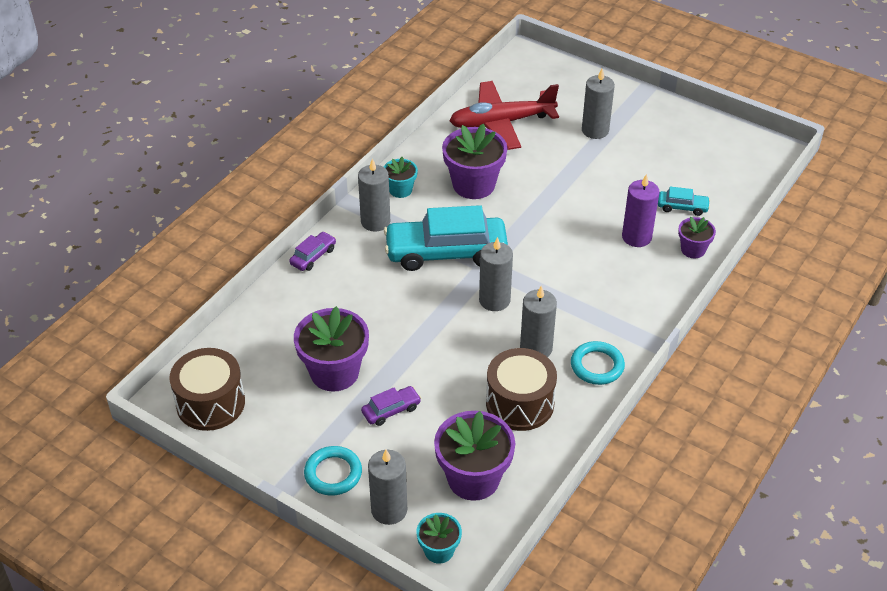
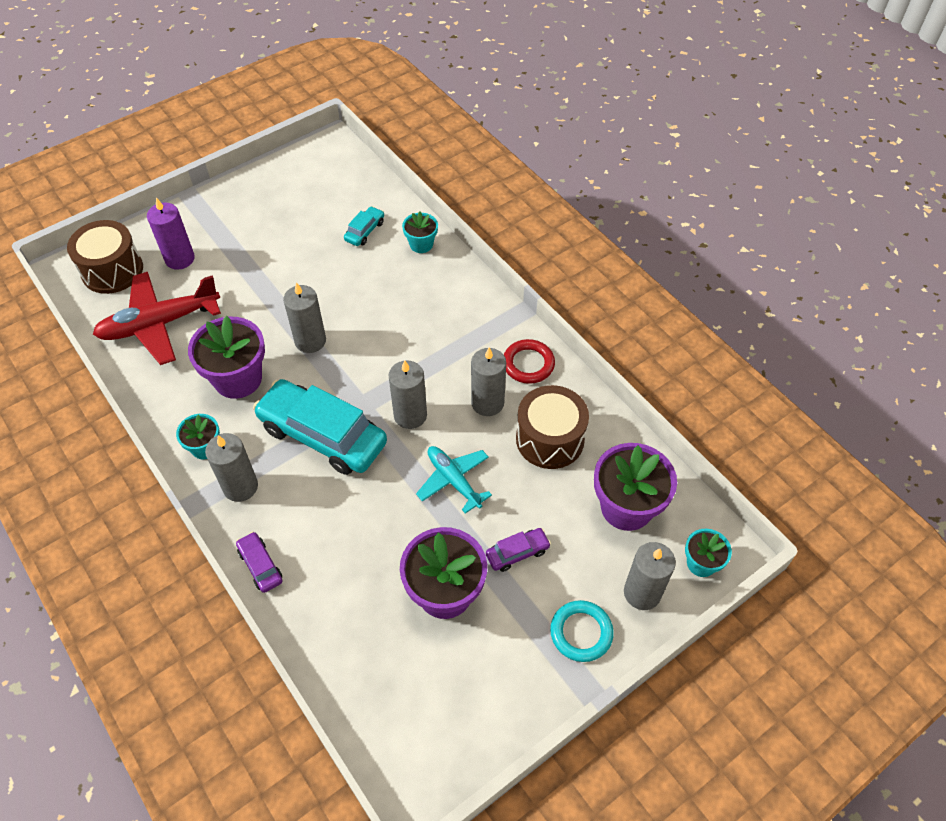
camera: 70 degrees left, 10 degrees up
brown drum [170,348,245,431] -> brown drum moved to [67,220,143,294]
purple car [361,386,421,426] -> purple car turned 75 degrees clockwise [486,528,551,572]
turquoise car [384,205,508,271] -> turquoise car turned 105 degrees clockwise [253,379,387,475]
red plane [449,81,559,150] -> red plane turned 60 degrees clockwise [93,272,221,365]
turquoise ring [571,341,625,385] -> red ring [504,339,555,384]
grey candle [582,69,615,139] -> grey candle moved to [283,282,326,353]
purple candle [622,174,660,247] -> purple candle moved to [147,198,195,270]
purple flower pot [678,217,716,258] -> turquoise flower pot [402,211,438,253]
none -> turquoise plane [416,446,492,514]

